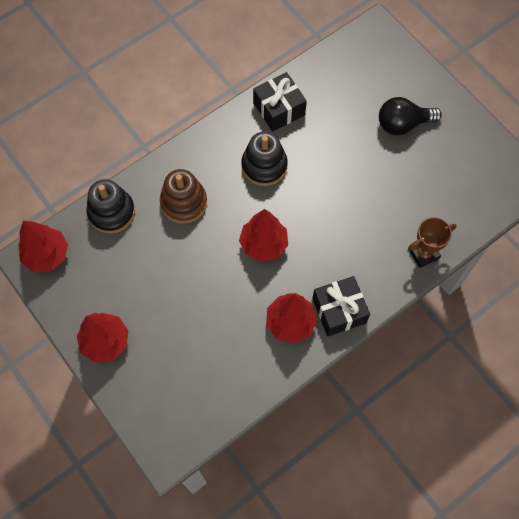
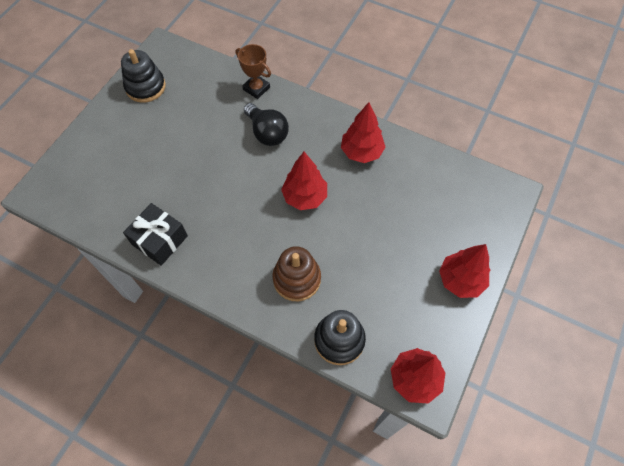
camera: 115 degrees left, 5 degrees down
black stacking toy [241,131,288,186] -> black stacking toy moved to [121,49,166,103]
black gift [312,276,370,337] -> none
black light bulb [379,97,442,135] -> black light bulb moved to [244,103,289,146]

